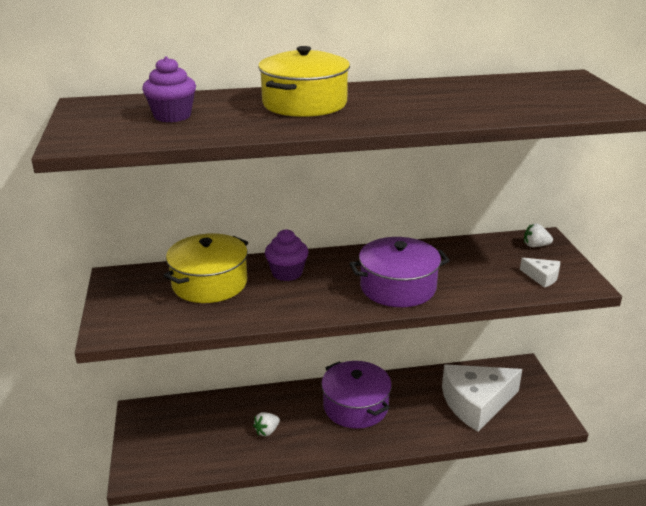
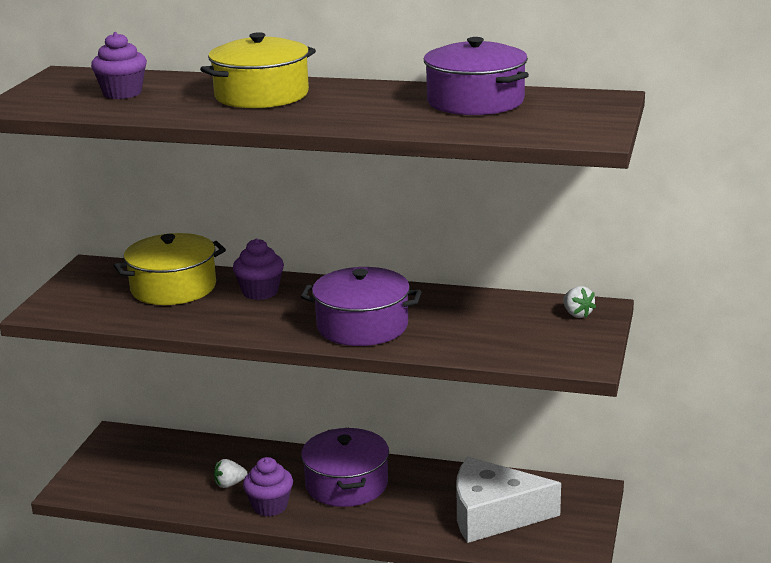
camera: 25 degrees right, 5 degrees down
white cheese [520,258,560,288] -> none
white strawberry [524,224,553,247] -> white strawberry turned 150 degrees counterclockwise [563,286,596,318]
none -> purple cupcake [243,457,293,516]
none -> purple pot [424,37,529,115]

